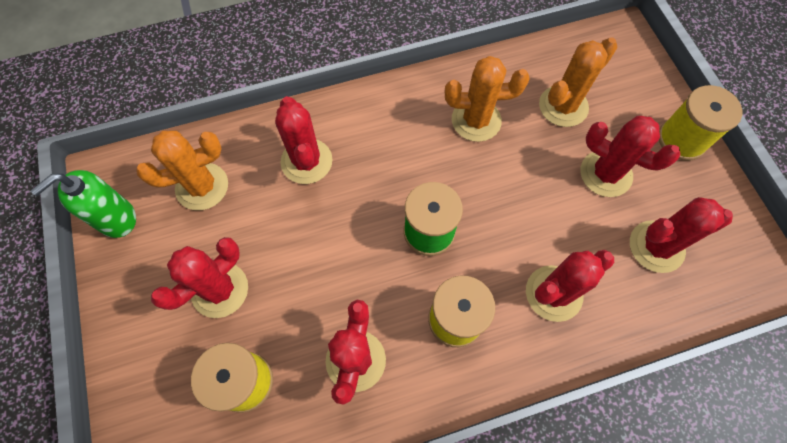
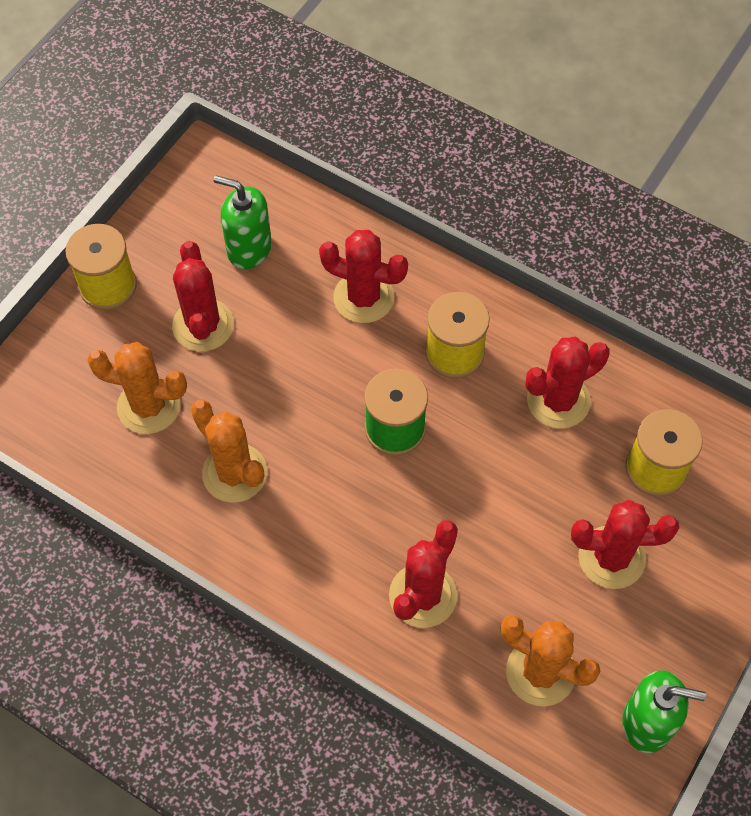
camera: 130 degrees left, 5 degrees down
red cactus [630,197,733,273] -> green soap dispenser [214,176,272,269]

